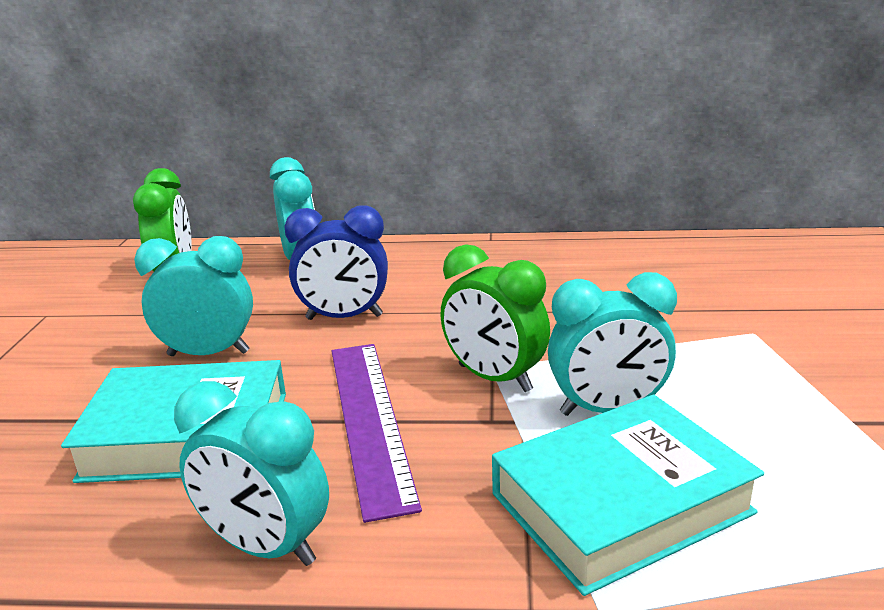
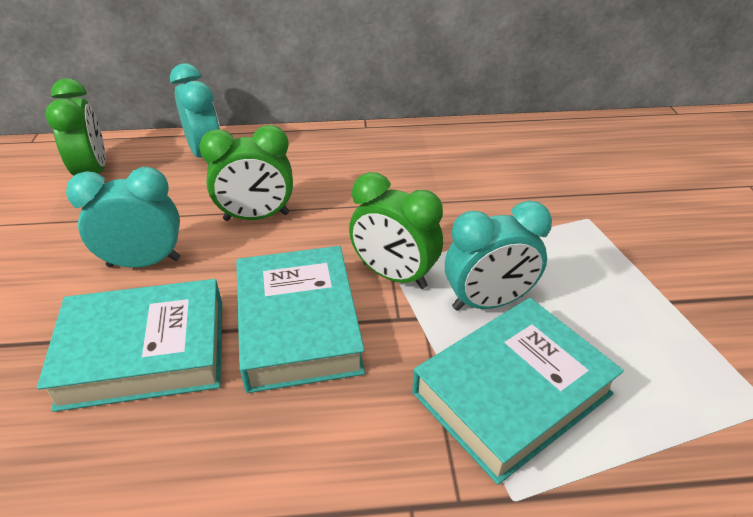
camera: 10 degrees left, 15 degrees up
turquoise clock [174,381,329,566] -> none
blue clock [285,206,388,320] -> green clock [199,125,293,221]
purple ruler [332,344,422,523] -> turquoise book [236,246,365,393]

